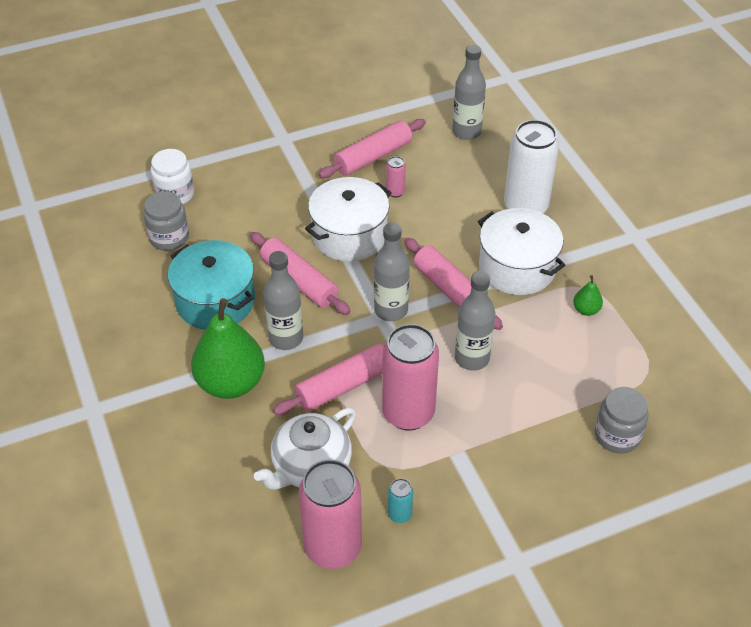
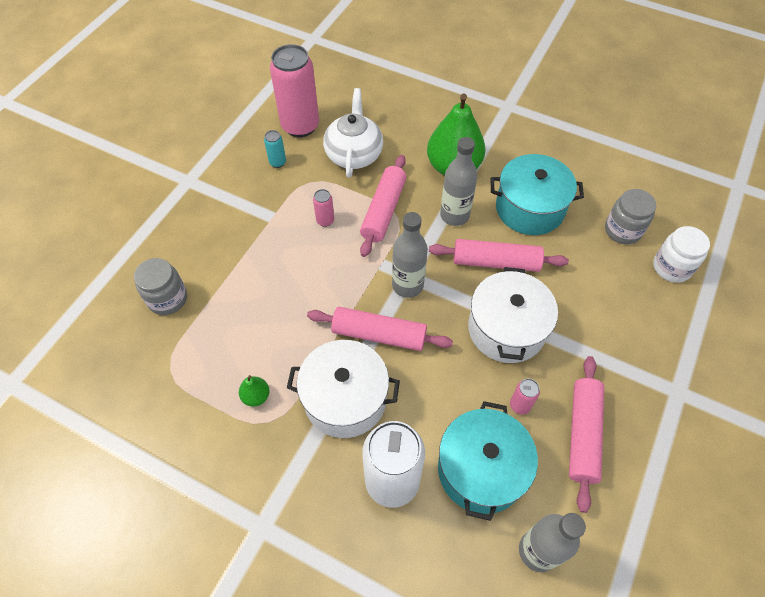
camera: 140 degrees right, 10 degrees up
pink can [382,324,439,431] -> pink can [313,189,334,227], size x0.43
grey bottle [455,271,495,371] -> none
none -> turquoise pot [438,401,538,521]

